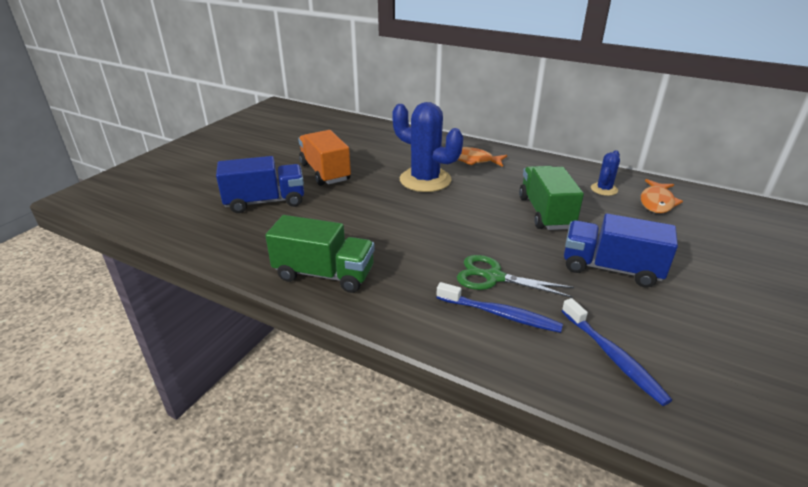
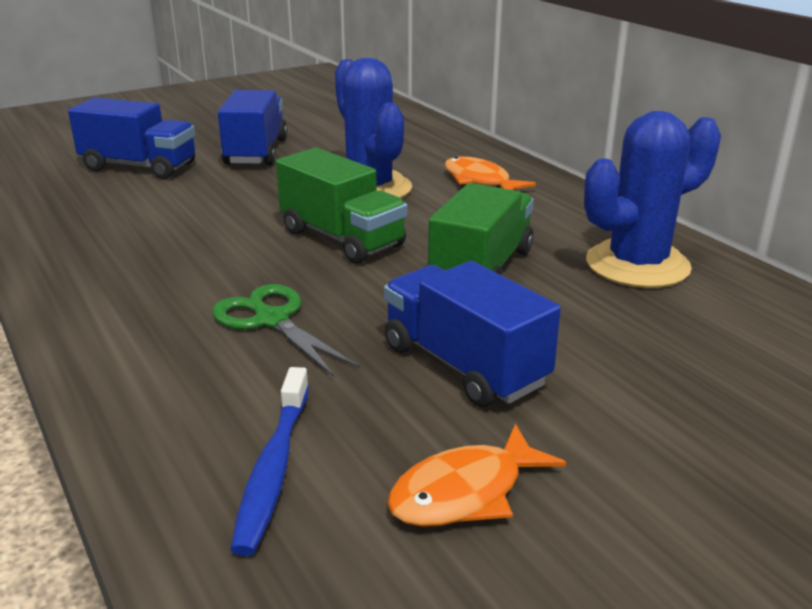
camera: 30 degrees right, 5 degrees down
green truck [265,215,375,293] -> green truck moved to [276,148,407,263]
orange truck [298,130,351,186] -> blue truck [218,90,287,165]
blue toothbrush [436,282,563,333] -> none
blue cactus [591,150,620,196] -> blue cactus [584,111,721,288], size x2.04
orange fish [641,179,683,213] -> orange fish moved to [387,424,566,527]

